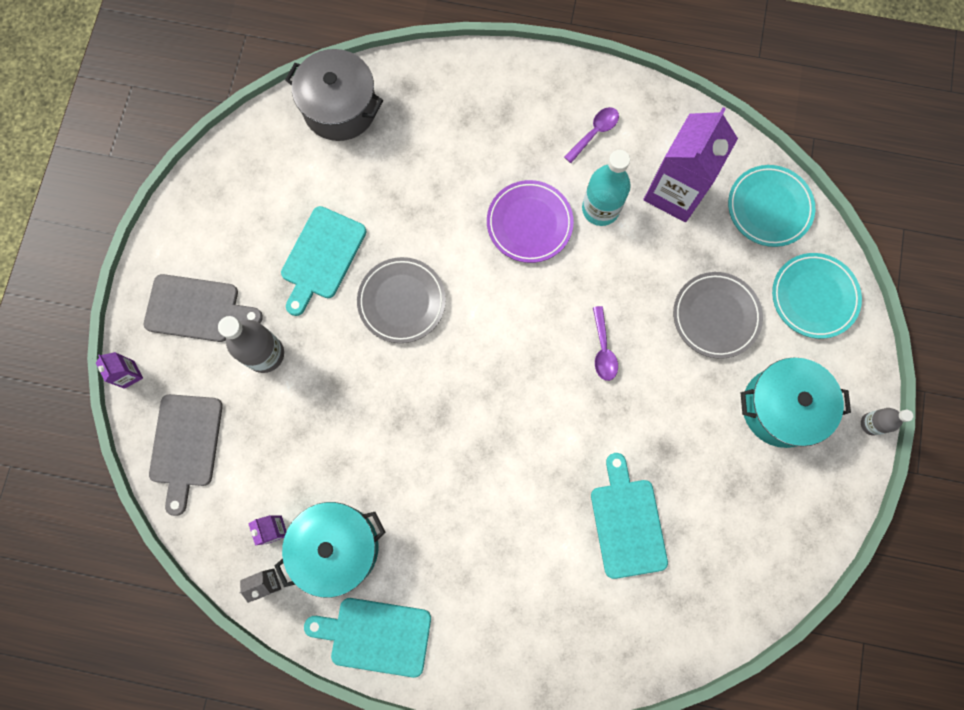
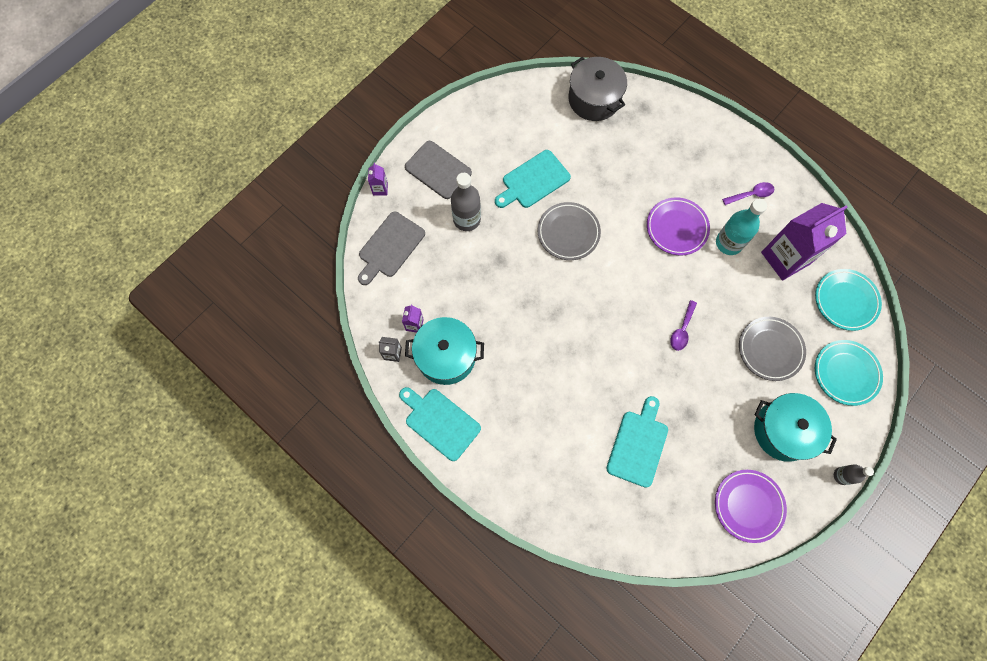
camera: 30 degrees right, 5 degrees down
none -> purple plate [715,470,787,543]

